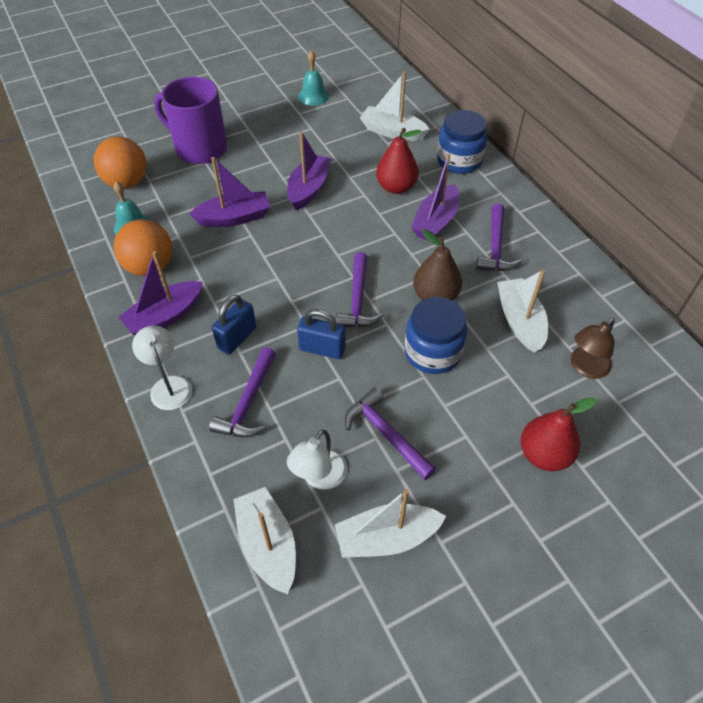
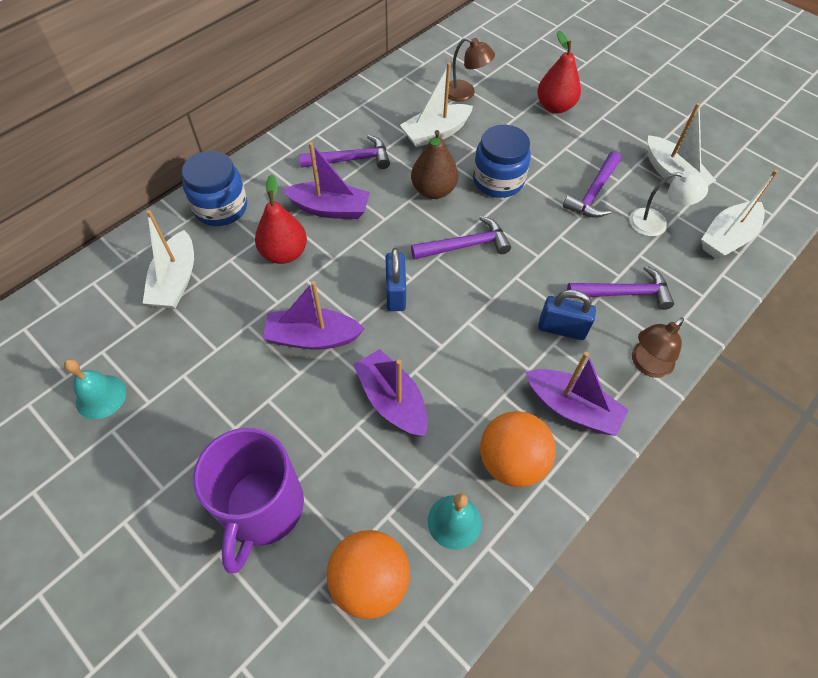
camera: 110 degrees left, 5 degrees up
white lamp [132,326,192,410] -> brown lamp [632,317,684,378]
blue padlock [297,309,346,359] -> blue padlock moved to [386,248,406,311]

